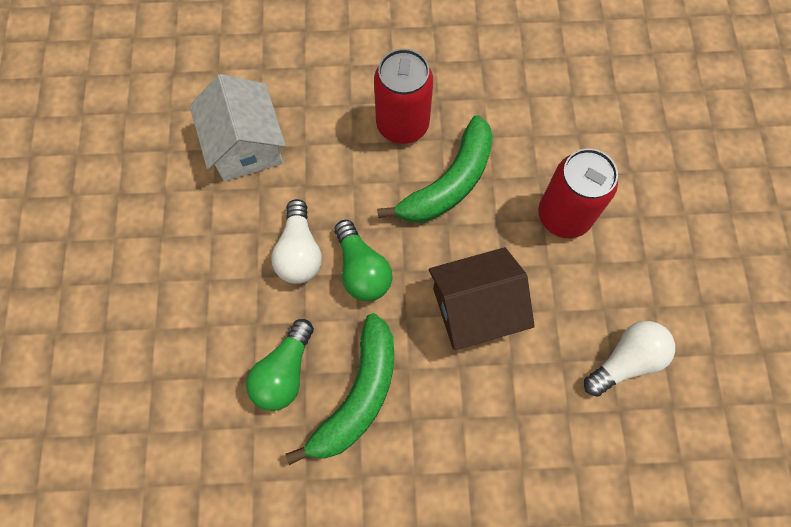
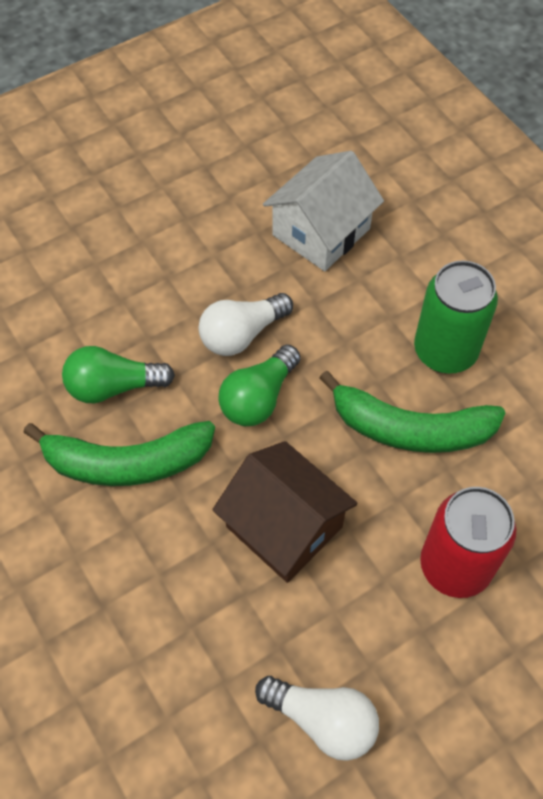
camera: 60 degrees right, 10 degrees down
red can [374,49,433,144] -> green can [414,260,498,374]

